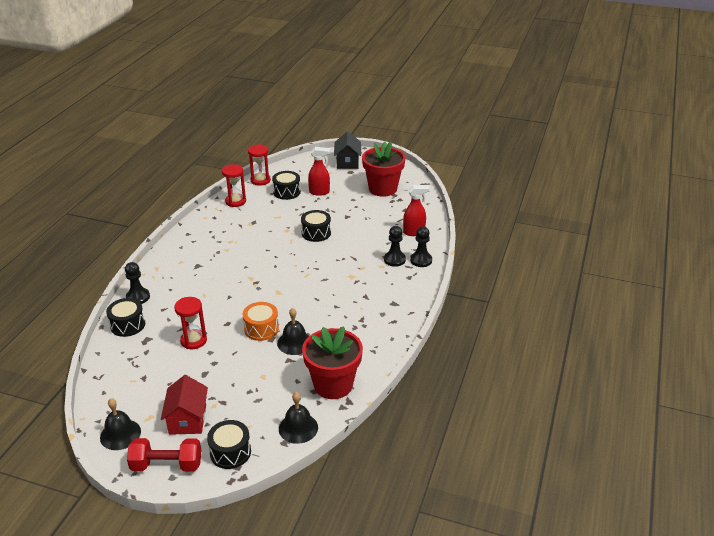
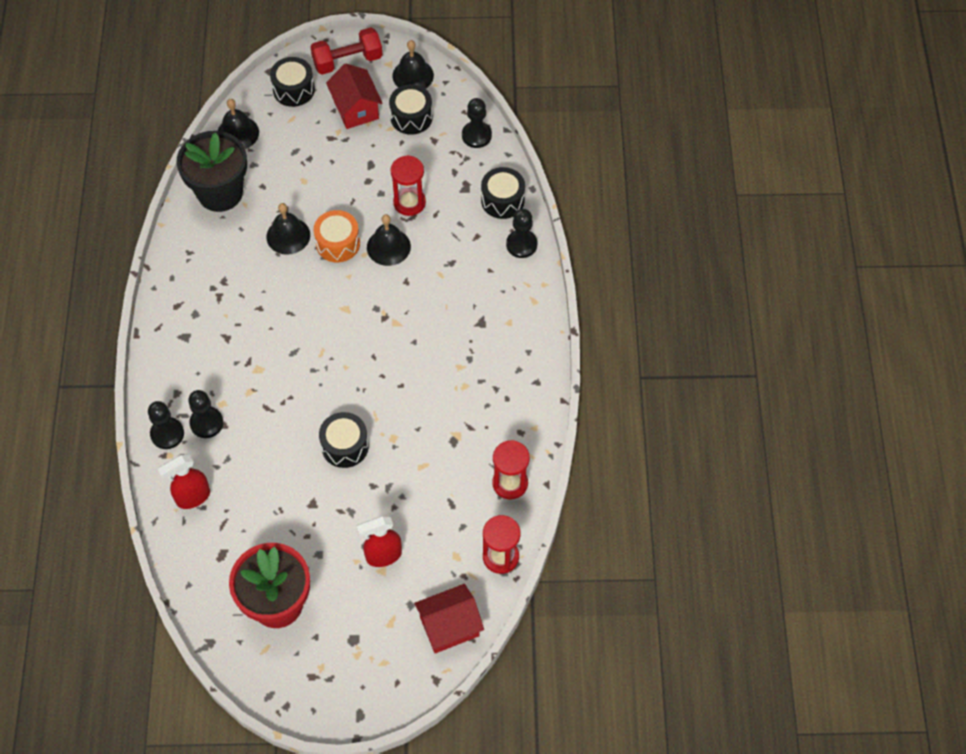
camera: 160 degrees right, 25 degrees up
black drum [272,171,301,200] -> black drum moved to [389,84,433,135]
red flower pot [302,326,363,399] -> black flower pot [176,131,247,212]
black house [334,131,361,169] -> none
none -> black bell [367,214,411,266]
none -> red house [414,584,484,653]
none -> black pawn [462,98,492,148]

